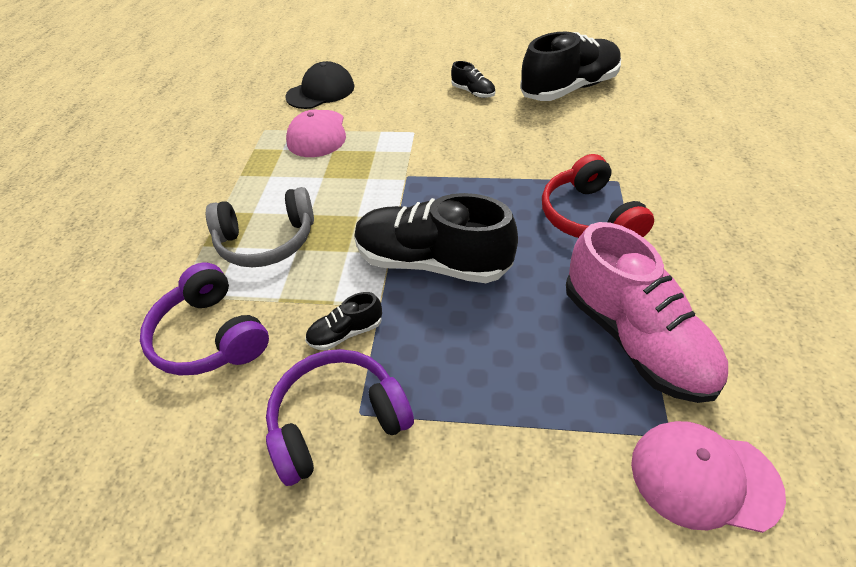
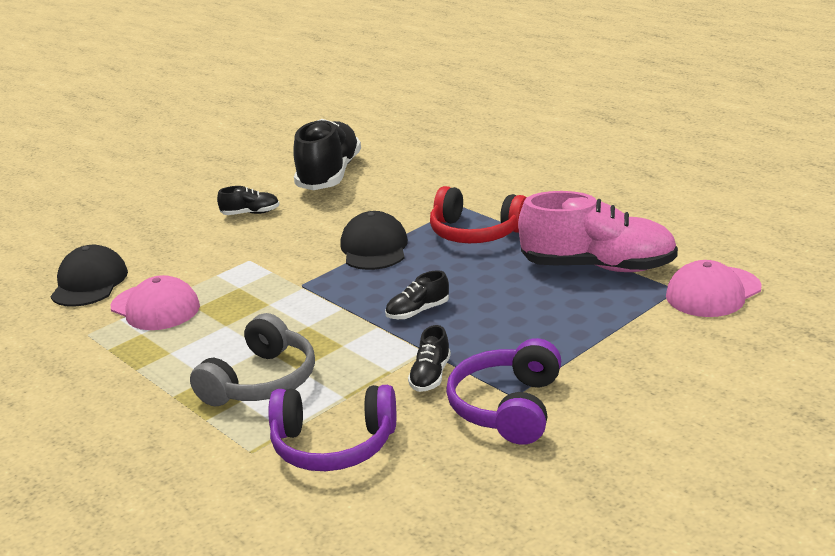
camera: 50 degrees left, 20 degrees down
black shoe [354,193,518,283] -> black shoe [385,270,449,320], size x0.45
none -> black cap [340,211,408,270]

